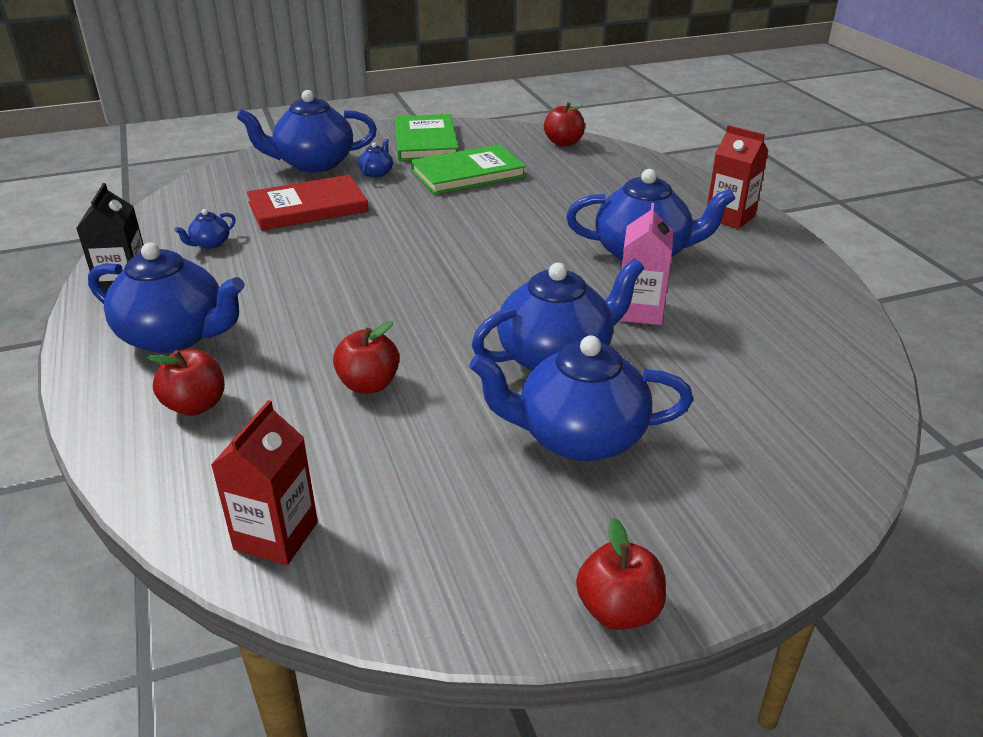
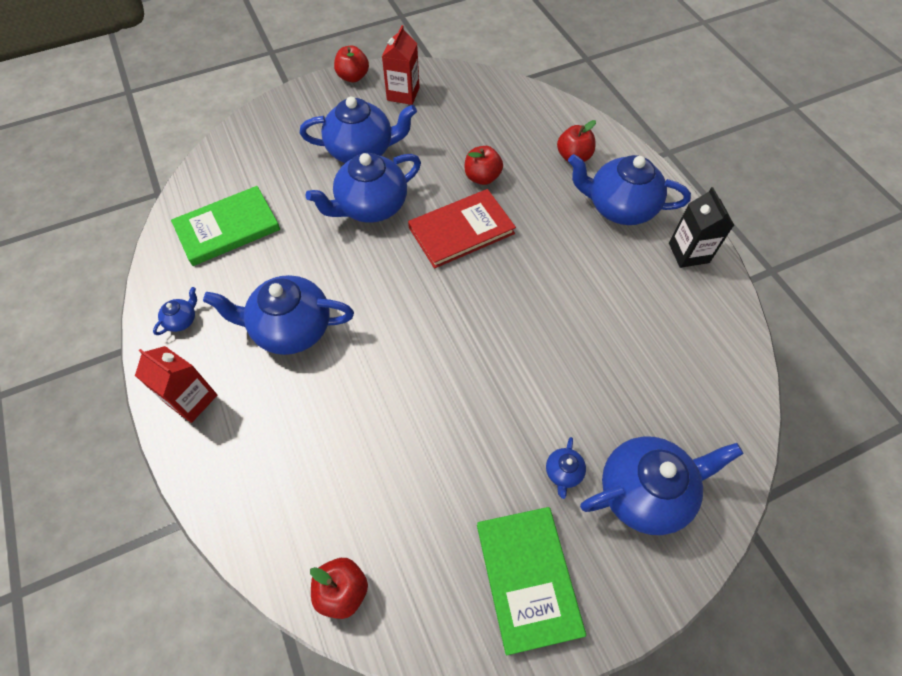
camera: 175 degrees right, 25 degrees up
blue teapot [175,209,236,249] -> blue teapot moved to [153,287,197,335]
red carton [211,400,318,565] -> red carton moved to [382,25,420,105]
red book [247,175,369,231] -> red book moved to [408,189,516,268]
green book [411,144,526,194] -> green book moved to [171,186,280,266]
pink carton [620,203,673,325] -> none

